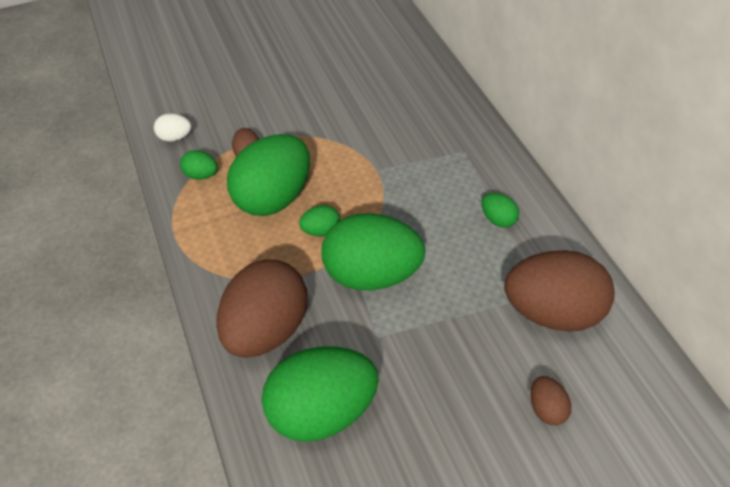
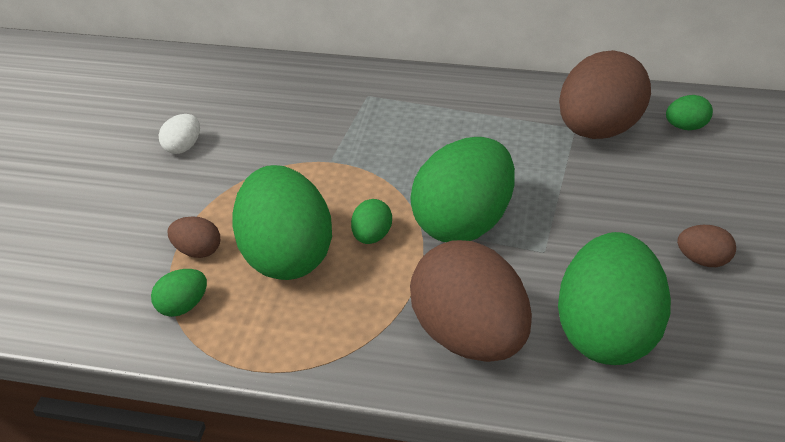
camera: 55 degrees left, 10 degrees down
white egg [154,113,192,142] -> white egg moved to [158,114,200,154]
green egg [481,193,519,228] -> green egg moved to [666,95,713,130]
brown egg [530,376,571,425] -> brown egg moved to [677,225,736,267]

